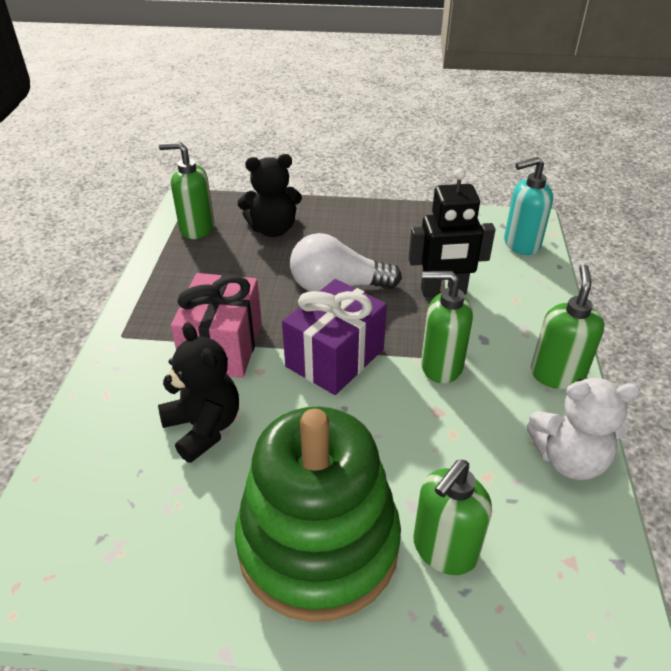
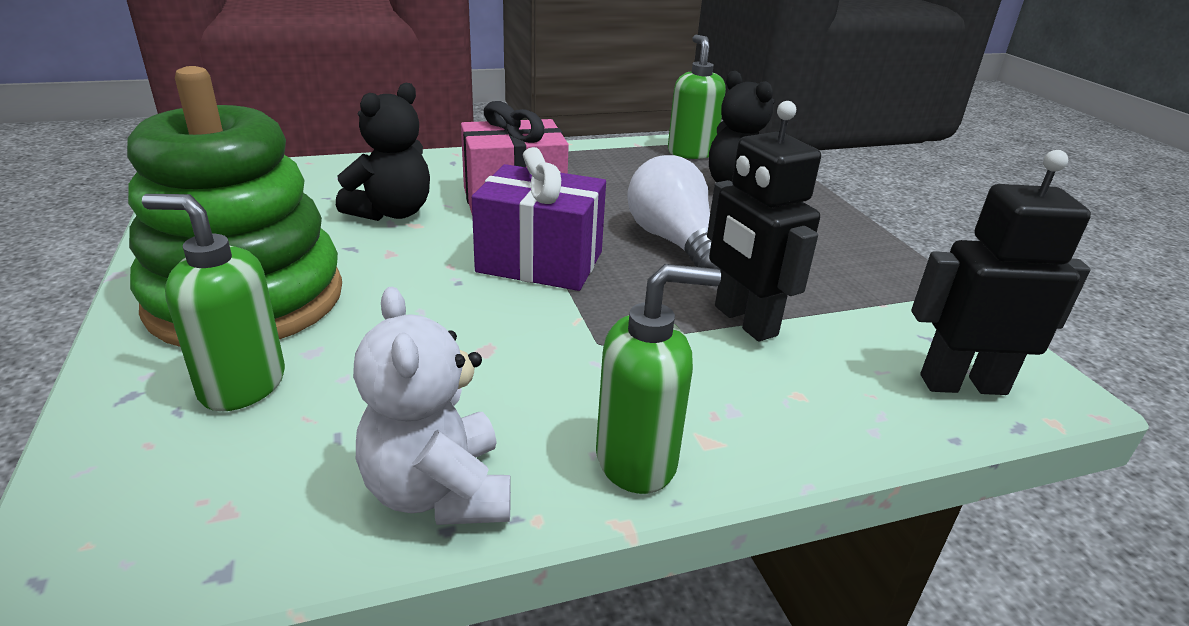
camera: 65 degrees right, 10 degrees down
green soap dispenser [421,271,473,383] -> none
turquoise soap dispenser [504,157,553,255] -> black robot [911,150,1091,395]

